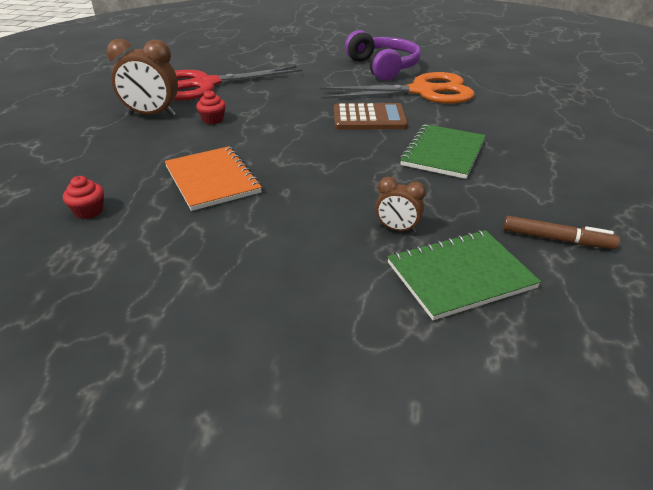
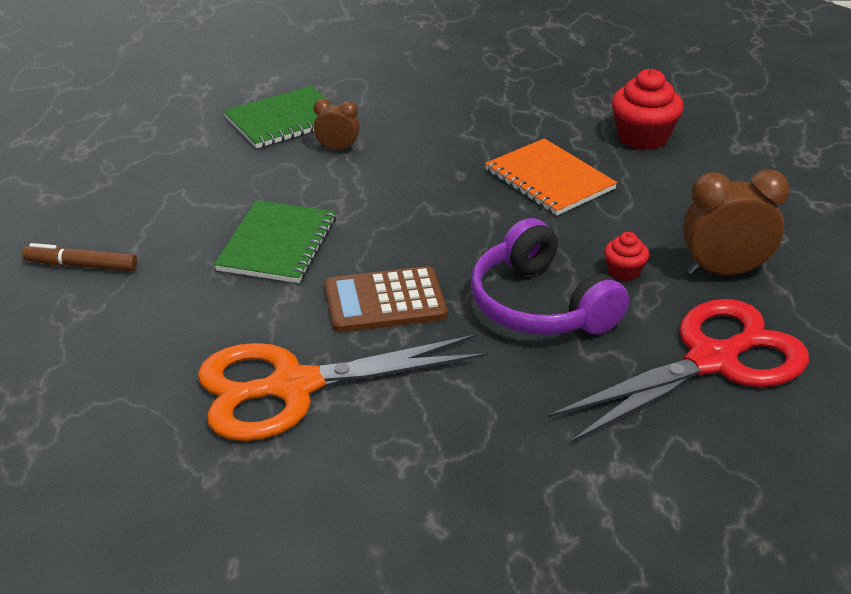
camera: 170 degrees right, 0 degrees up
red cupcake [63,176,104,219] -> red cupcake [612,69,684,150], size x1.86
purple headphones [345,30,421,81] -> purple headphones moved to [471,218,629,335]
brown marker [503,216,620,249] -> brown marker moved to [22,243,137,271]

